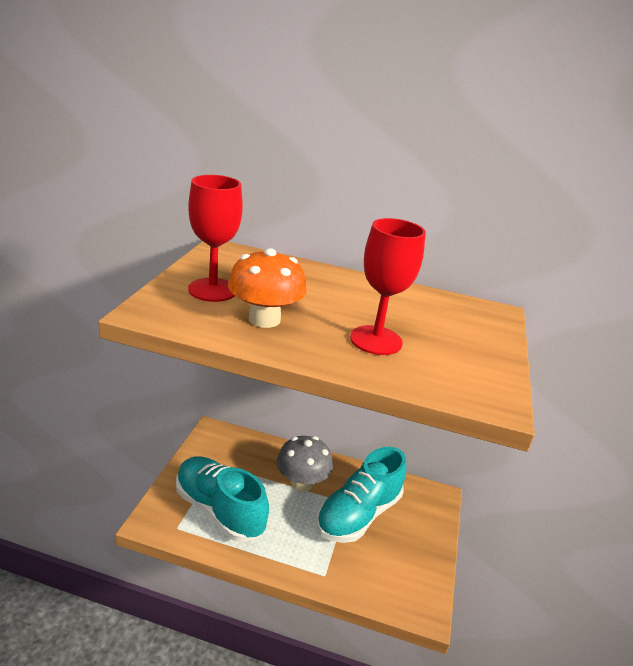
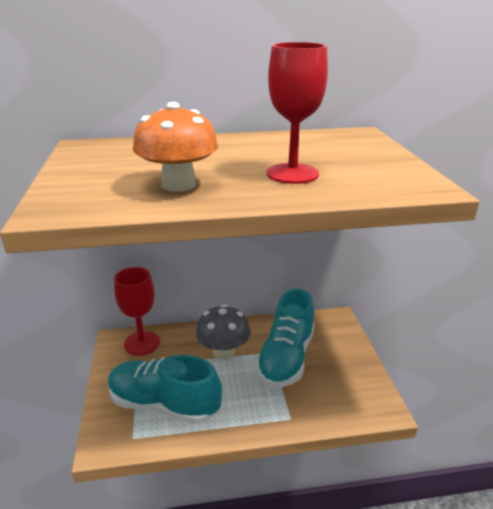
camera: 20 degrees left, 0 degrees up
red goblet [188,175,243,302] -> red goblet moved to [114,267,160,356]

